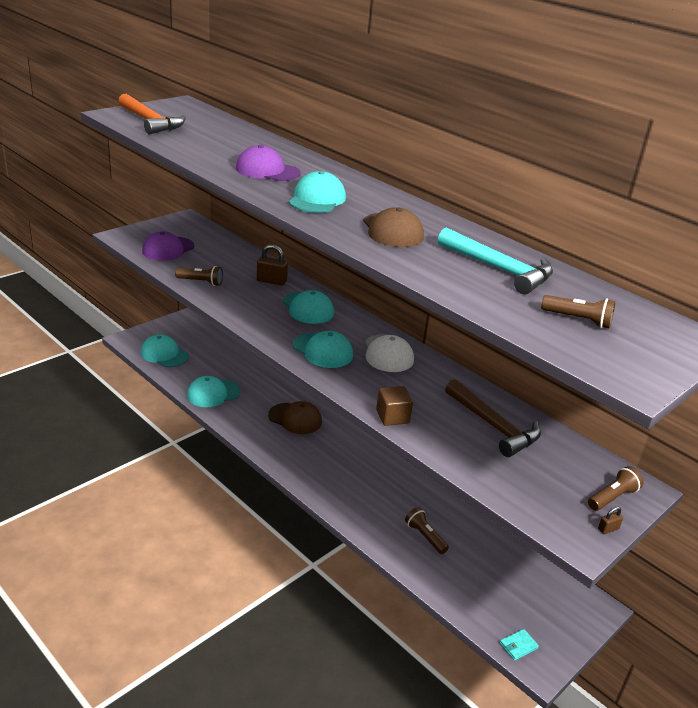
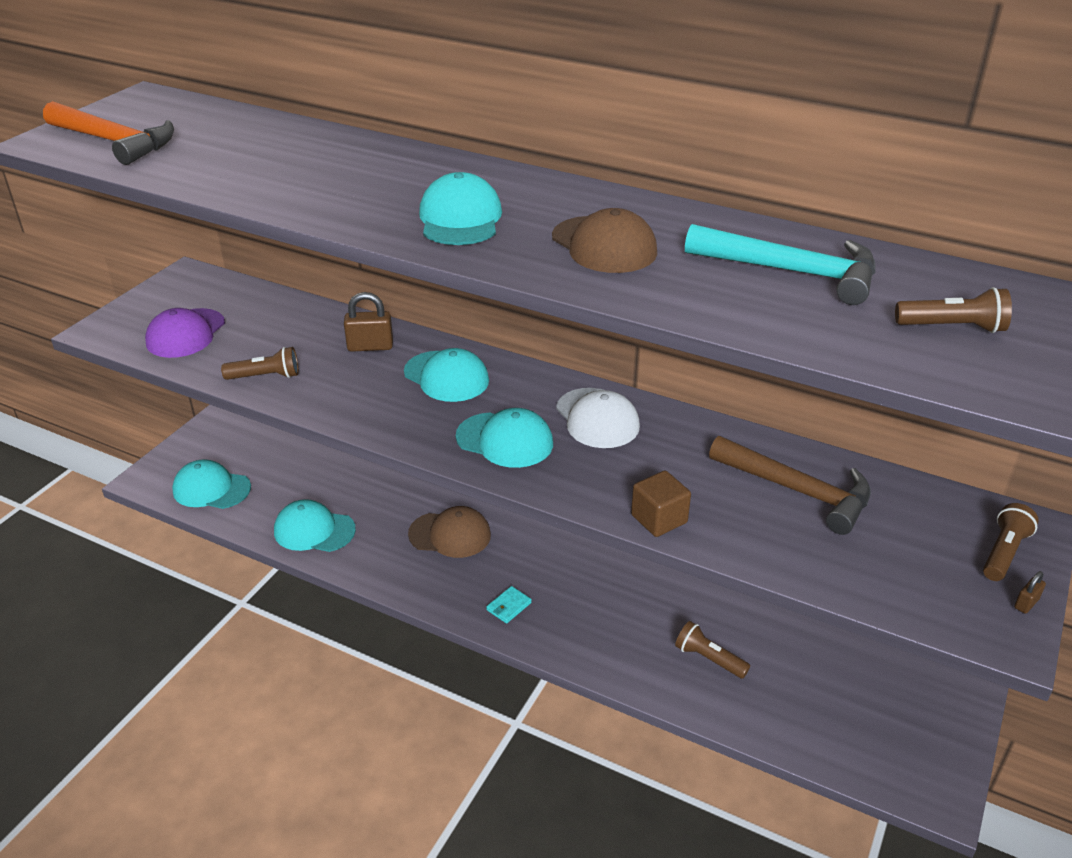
camera: 15 degrees left, 5 degrees up
turquoise cap [187,376,241,407] -> turquoise cap turned 60 degrees clockwise [274,499,356,552]
purple cap [236,145,301,181] -> none
turquoise wallet [500,629,539,661] -> turquoise wallet moved to [486,586,532,624]

